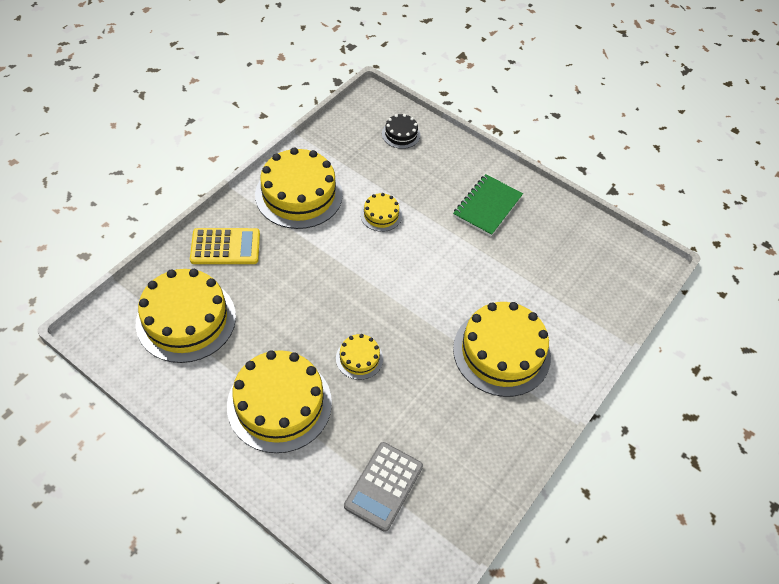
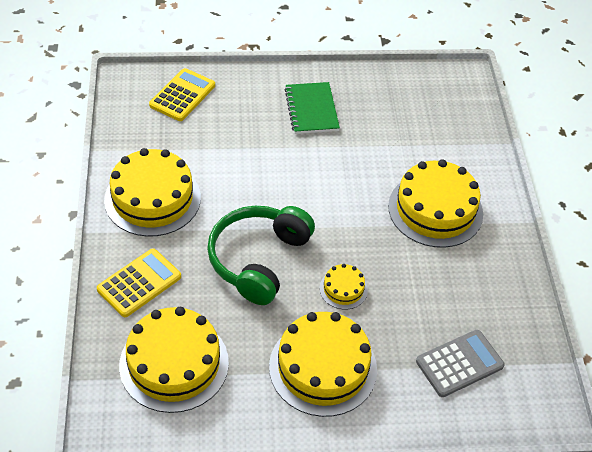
camera: 40 degrees left, 5 degrees down
grey calculator [344,442,423,532] -> grey calculator turned 105 degrees counterclockwise [416,330,505,397]
yellow cake [360,193,402,232] -> none
black cake [382,114,420,149] -> yellow calculator [149,68,215,121]
none -> green headphones [207,206,315,305]

